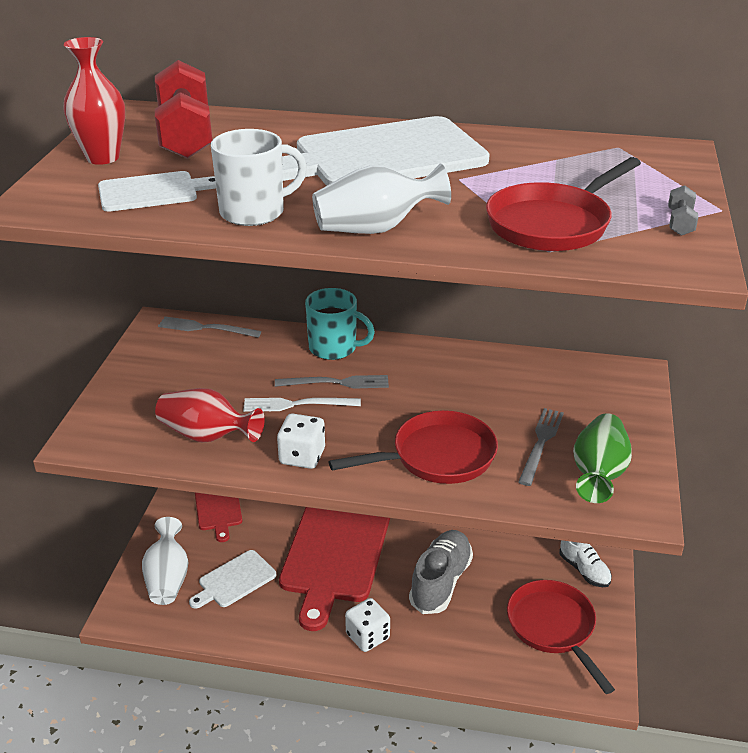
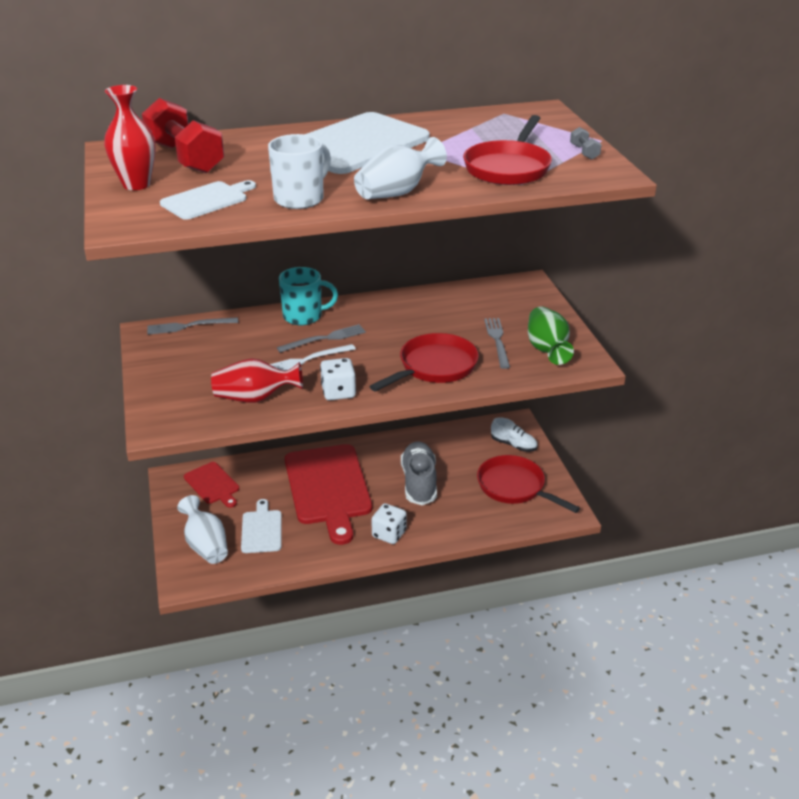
camera: 25 degrees left, 0 degrees up
white cutting board [189,550,276,609] -> white cutting board turned 150 degrees clockwise [241,499,282,553]

